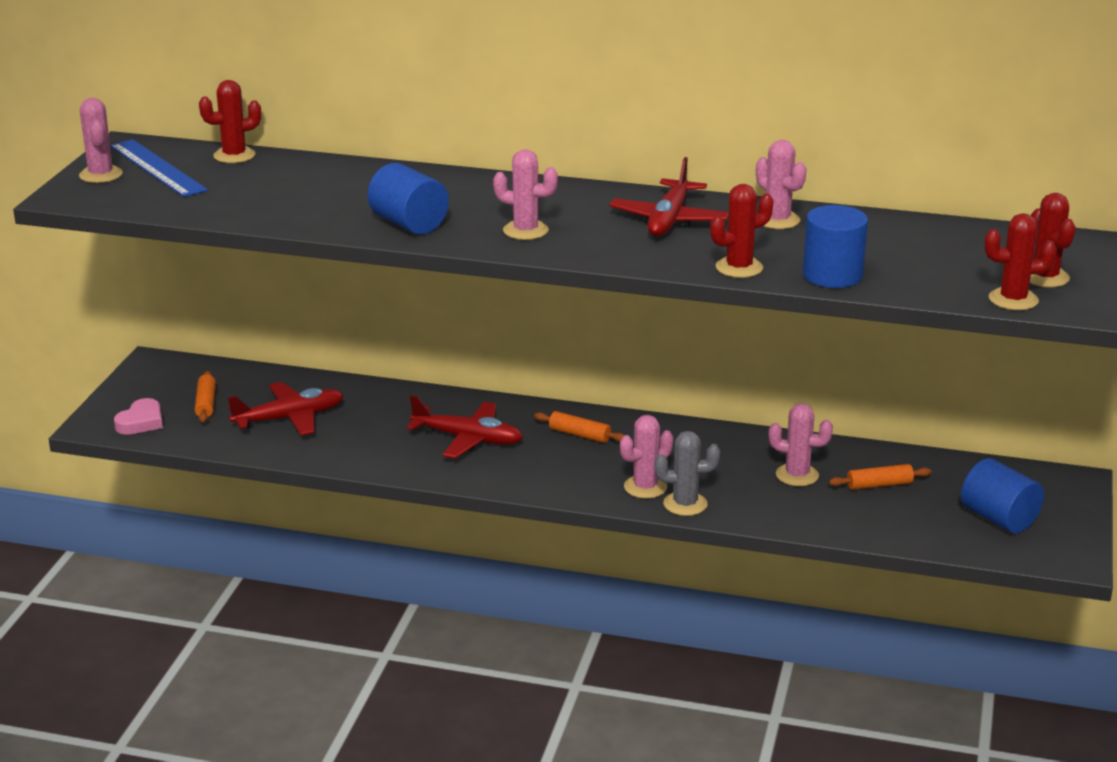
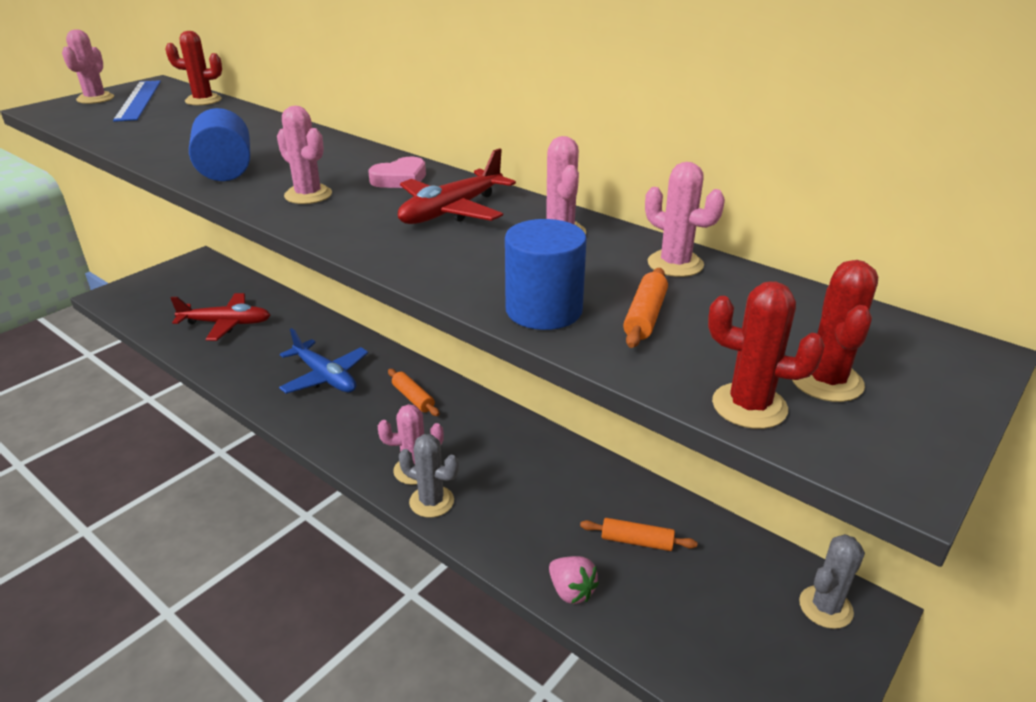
camera: 25 degrees right, 5 degrees up
pink heart [114,398,163,435] -> pink heart moved to [368,157,426,188]
orange rolling pin [195,371,216,422] -> orange rolling pin moved to [623,268,668,348]
red plane [407,395,523,459] -> blue plane [279,328,368,394]
red cactus [710,184,774,278] -> none
pink cactus [768,403,833,486] -> pink cactus moved to [645,162,725,277]
blue cylinder [961,458,1044,533] -> none
none -> pink strawberry [549,556,599,604]
none -> grey cactus [799,534,865,629]

